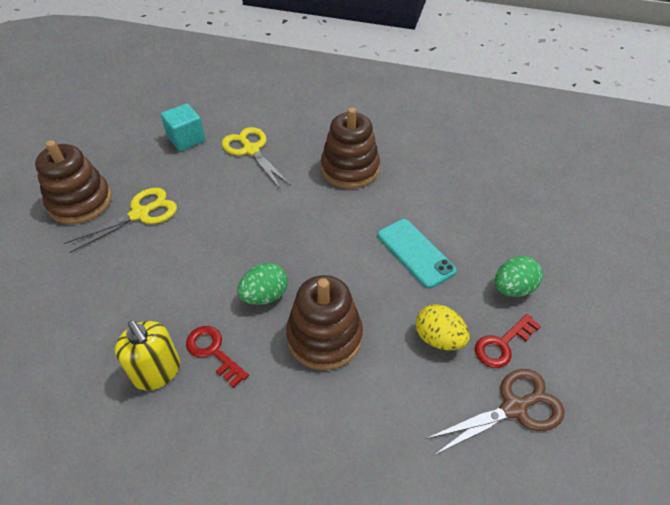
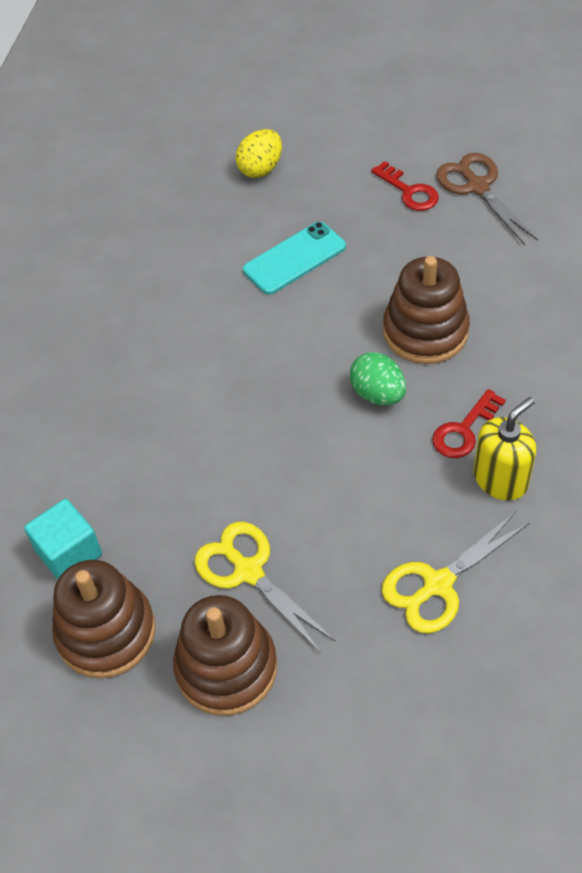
camera: 90 degrees left, 5 degrees up
yellow scissors [222,127,291,188] -> yellow scissors moved to [382,512,530,633]
brown stacking toy [321,107,380,189] -> brown stacking toy moved to [52,560,156,678]
yellow egg [416,305,469,350] -> yellow egg moved to [236,129,282,178]
green egg [495,256,543,297] -> none

